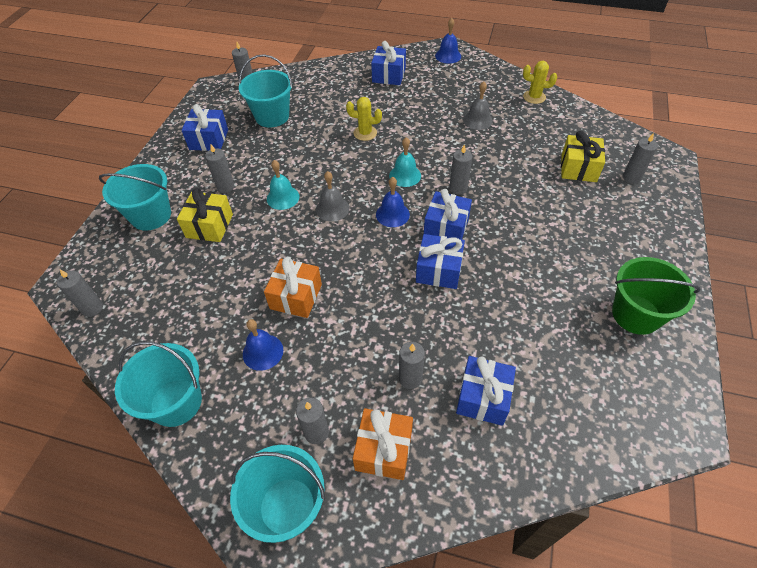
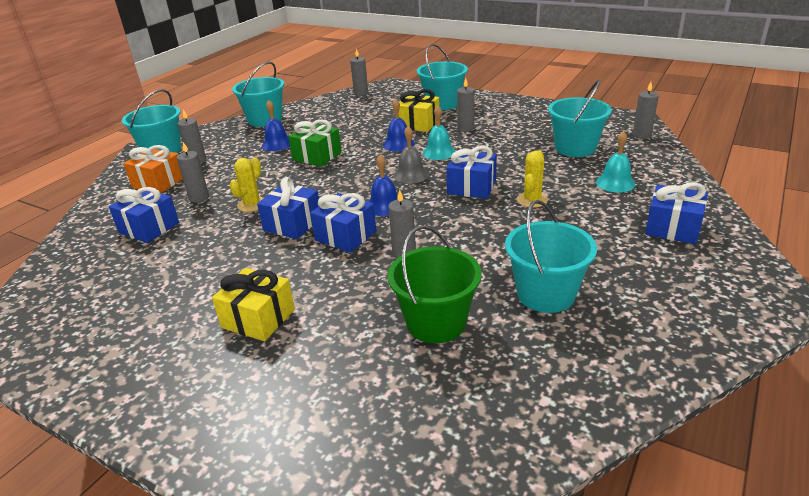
camera: 105 degrees right, 20 degrees down
blue gift [182,104,228,151] -> blue gift moved to [446,146,497,199]
orange gift [264,257,322,318] -> green gift [288,120,342,167]
turquoise bell [389,137,421,187] -> turquoise bell moved to [596,131,635,193]
blue bell [435,18,461,64] -> blue bell moved to [383,99,415,151]
grey bell [463,82,493,130] -> turquoise bucket [505,200,597,313]
yellow cactus [523,61,557,104] -> yellow cactus moved to [229,157,263,212]
yellow gift [561,131,605,182] -> yellow gift moved to [212,268,295,341]
green bucket [612,257,701,335] -> green bucket moved to [388,225,481,343]
grey candle [623,133,658,184] -> none

